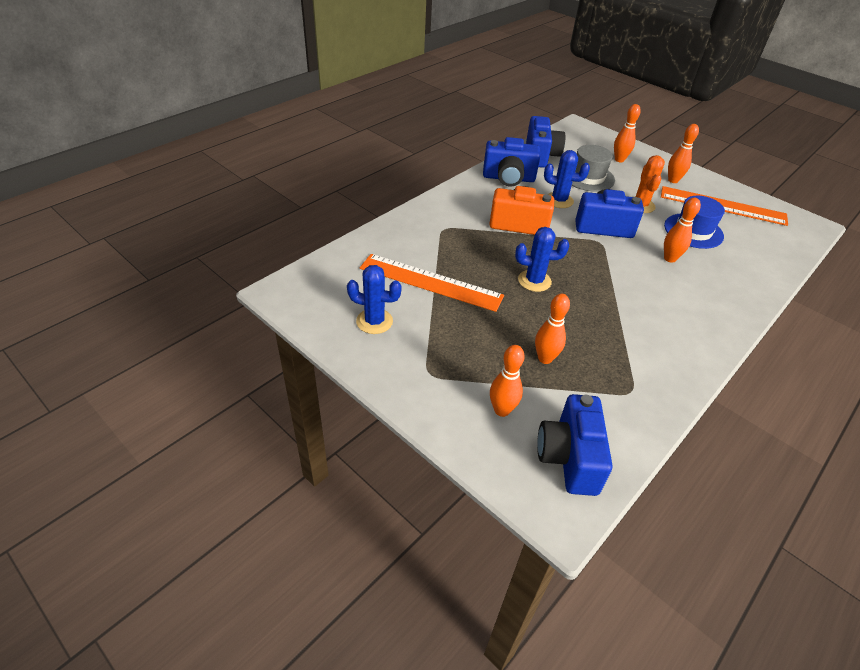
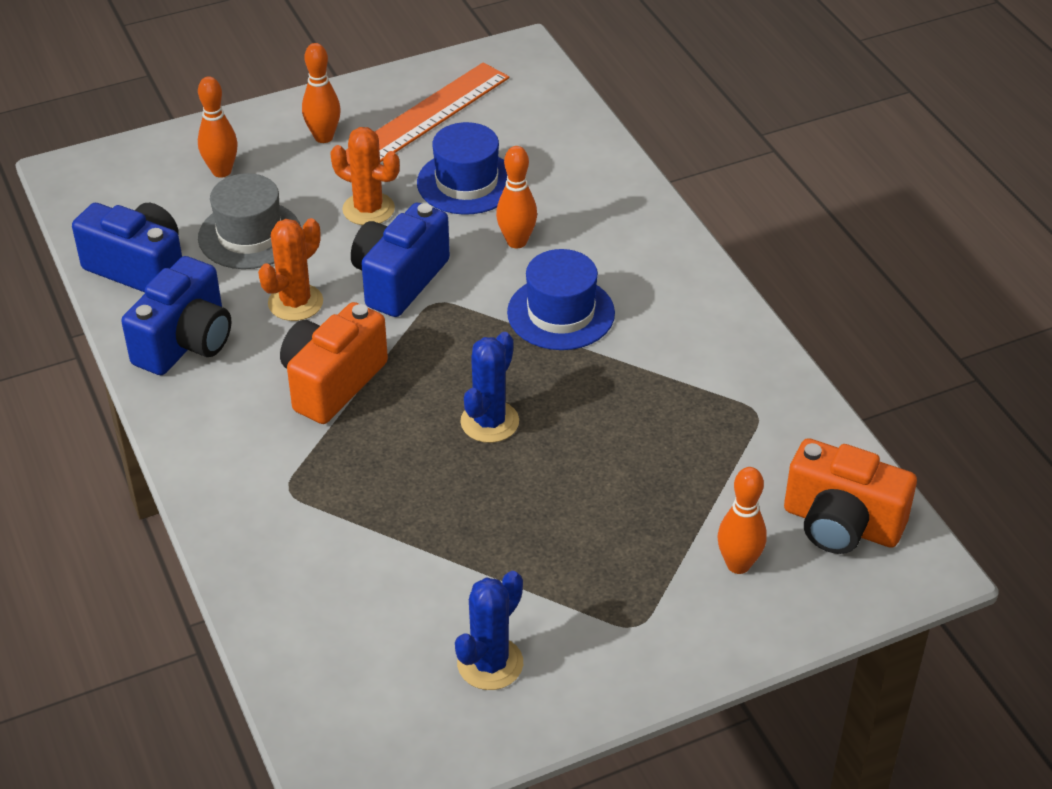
camera: 65 degrees left, 0 degrees up
orange ruler [360,254,504,312] -> none
orange bowling pin [535,294,570,364] -> none
blue camera [537,394,613,496] -> orange camera [784,438,917,554]
blue cactus [544,150,590,208] -> orange cactus [258,218,323,321]
none -> blue hat [507,249,615,350]

